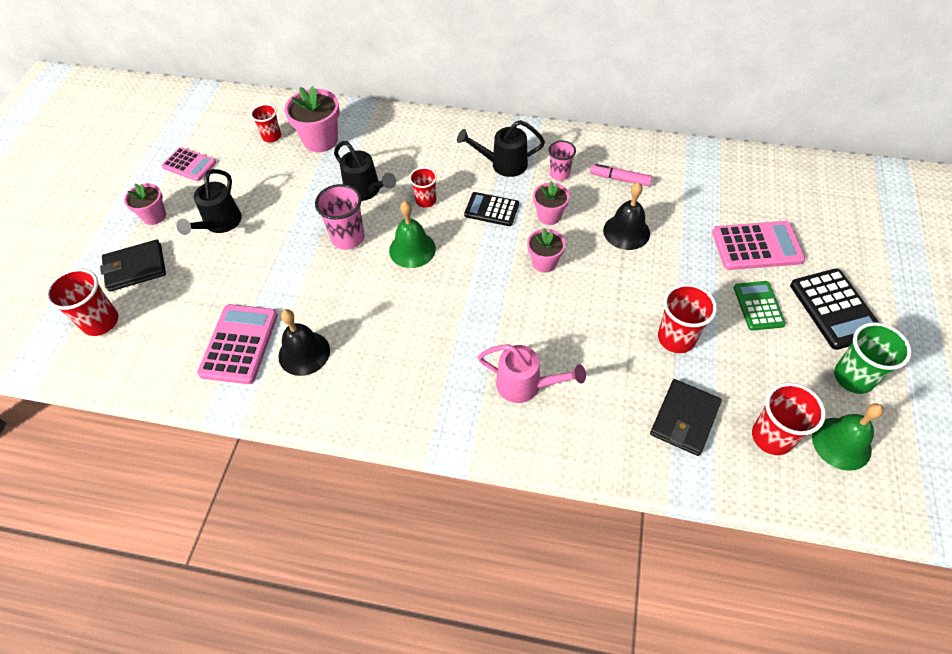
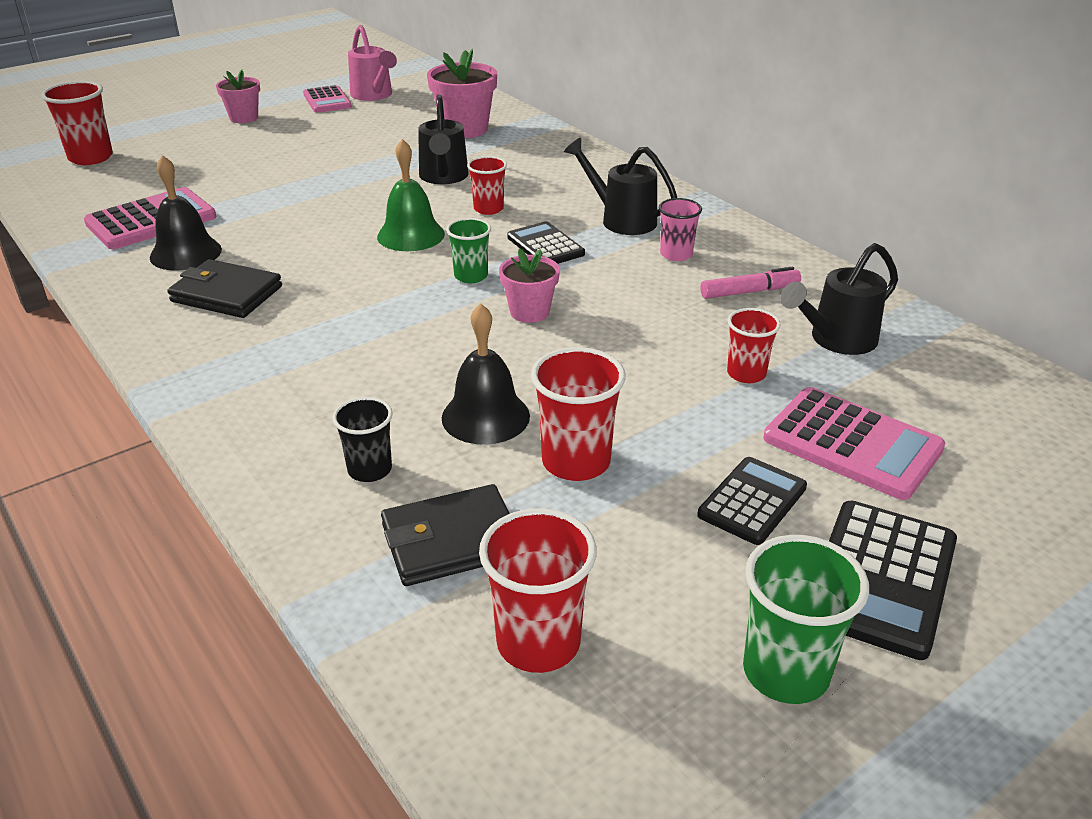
camera: 40 degrees right, 20 degrees down
black wallet [100,239,166,292] -> black wallet moved to [167,259,282,318]
black watering can [176,169,242,235] -> black watering can moved to [780,243,898,355]
red cup [251,104,281,142] -> red cup moved to [727,308,781,383]
pink cup [315,184,365,250] -> none
pink watering can [478,344,586,403] -> pink watering can moved to [348,25,397,101]
pink flower pot [533,181,570,225] -> none
pink marker [590,164,652,186] -> pink marker turned 105 degrees clockwise [700,267,801,299]
black bell [603,182,650,250] -> black bell moved to [442,304,530,445]
green calculator [734,281,786,331] -> black calculator [697,457,807,545]
green bell [812,403,884,471] -> none
none -> black cup [332,397,393,482]
none -> green cup [446,218,491,283]

